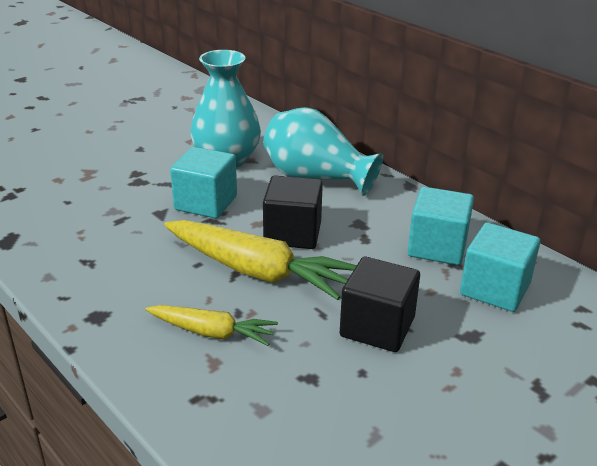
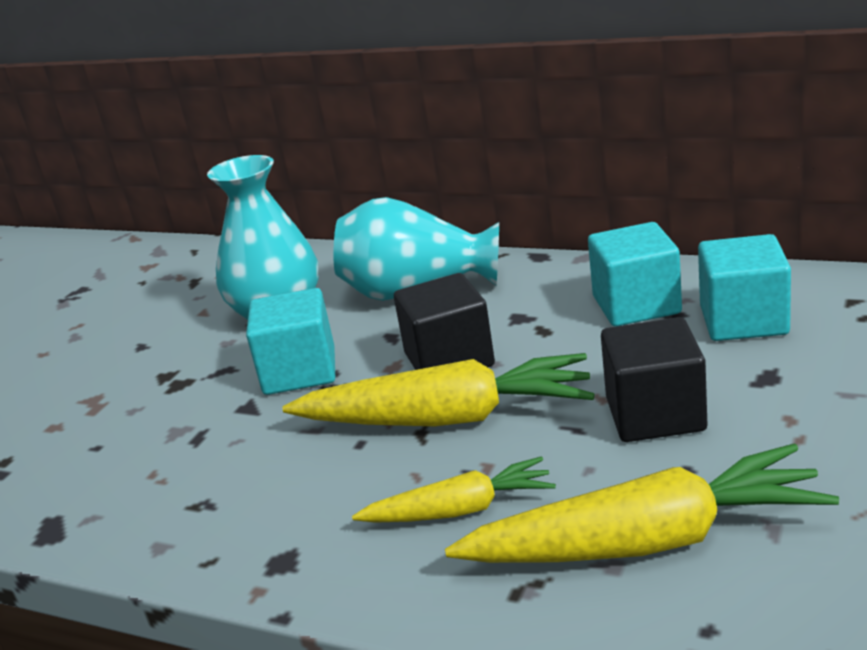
camera: 20 degrees left, 5 degrees down
none -> yellow carrot [445,444,839,563]

